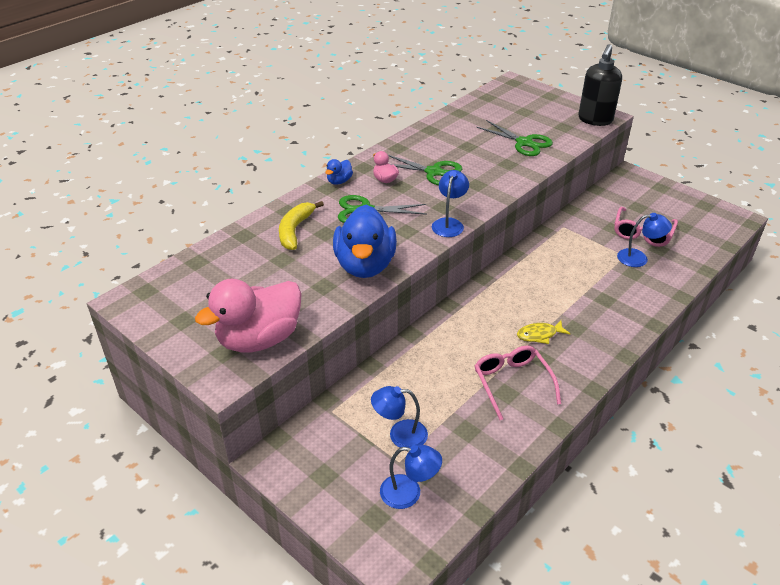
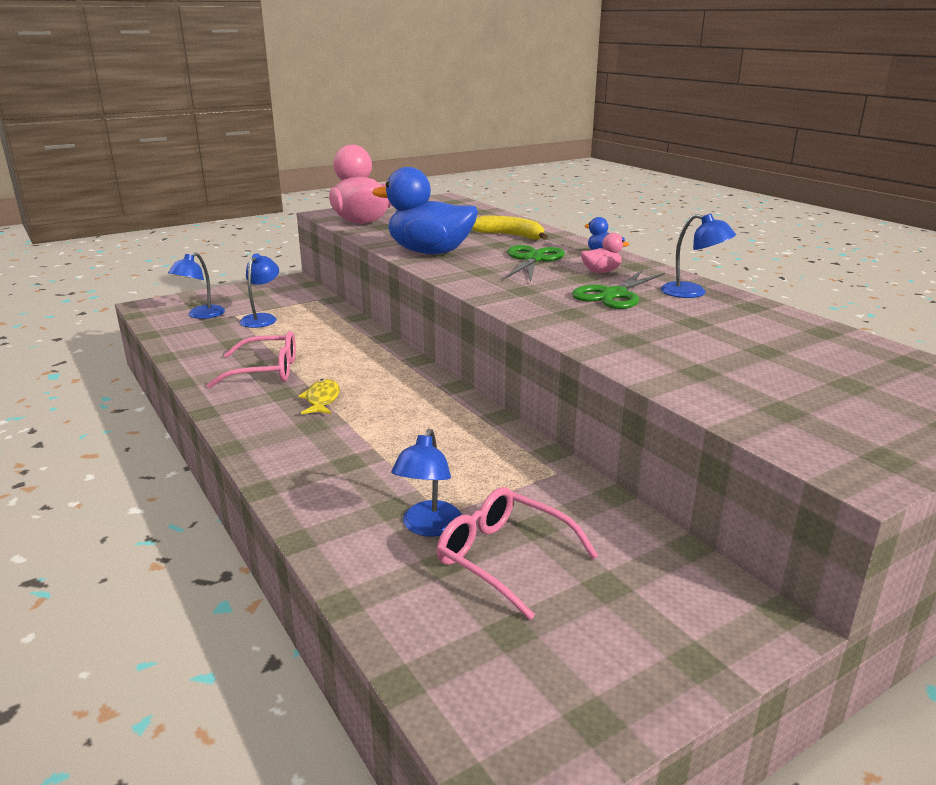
camera: 105 degrees right, 15 degrees down
blue lamp [432,170,469,237] -> blue lamp moved to [661,213,736,298]
green scissors [477,120,553,156] -> none
black soap dispenser [578,44,622,126] -> none

